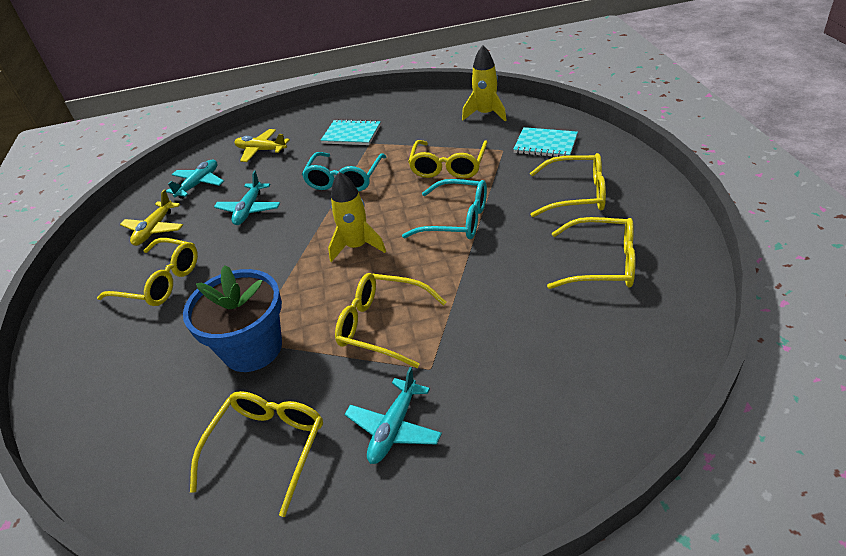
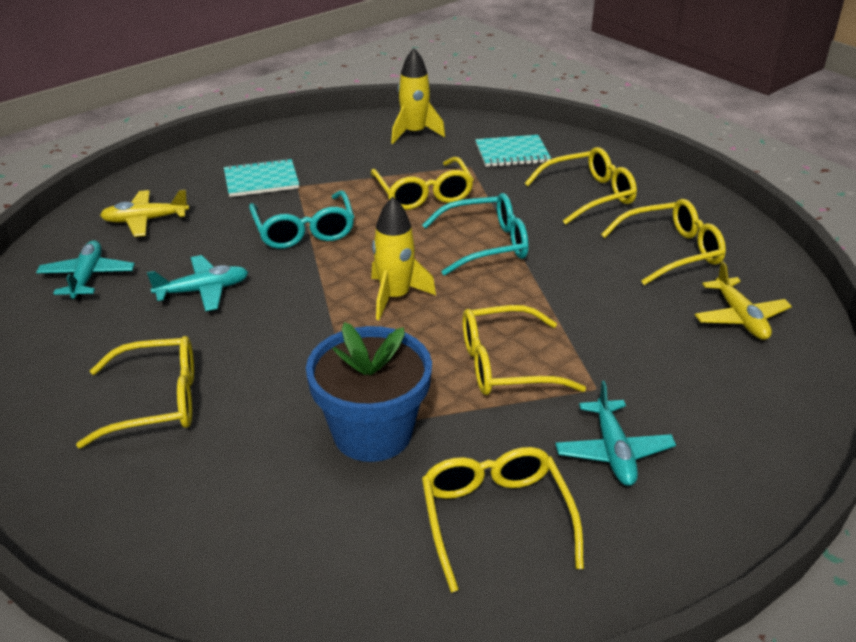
camera: 35 degrees left, 5 degrees down
yellow plane [120,190,183,246] -> yellow plane moved to [695,261,792,340]
turquoise plane [214,171,280,225] -> turquoise plane turned 90 degrees counterclockwise [147,255,248,311]

